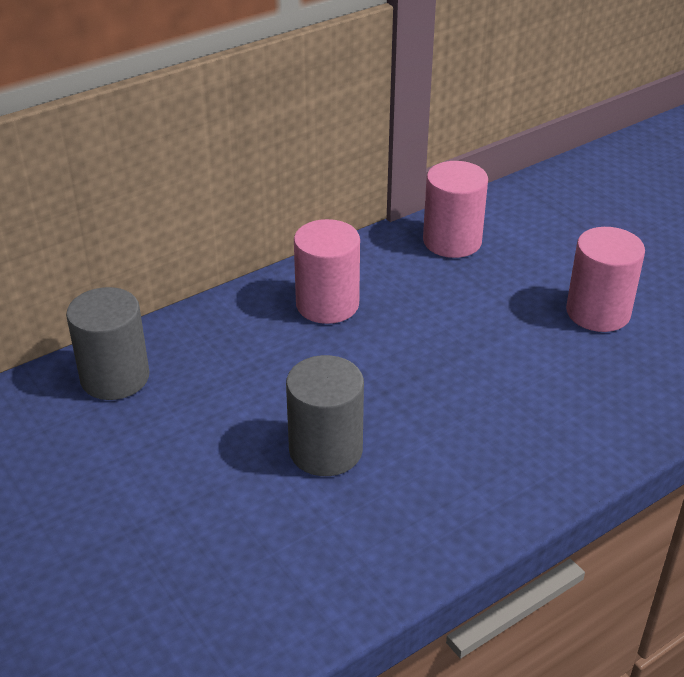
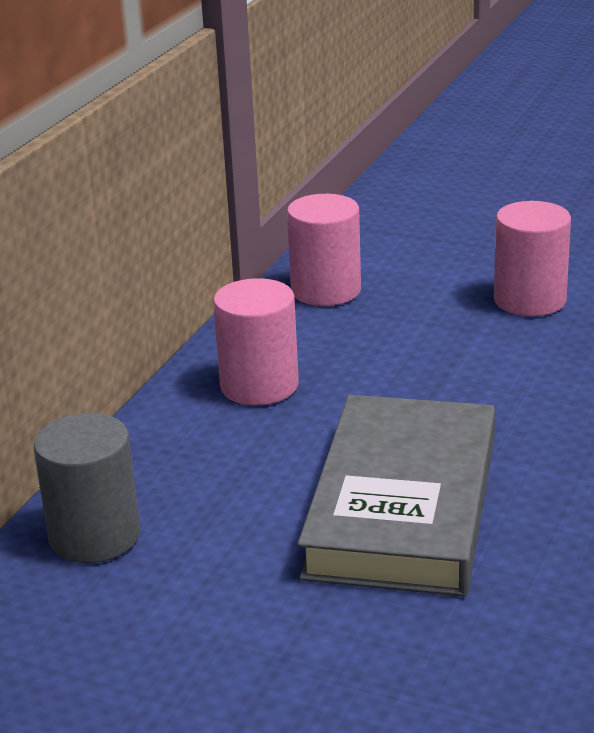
camera: 30 degrees left, 10 degrees down
grey cylinder [286,355,364,476] -> grey book [298,395,495,597]

